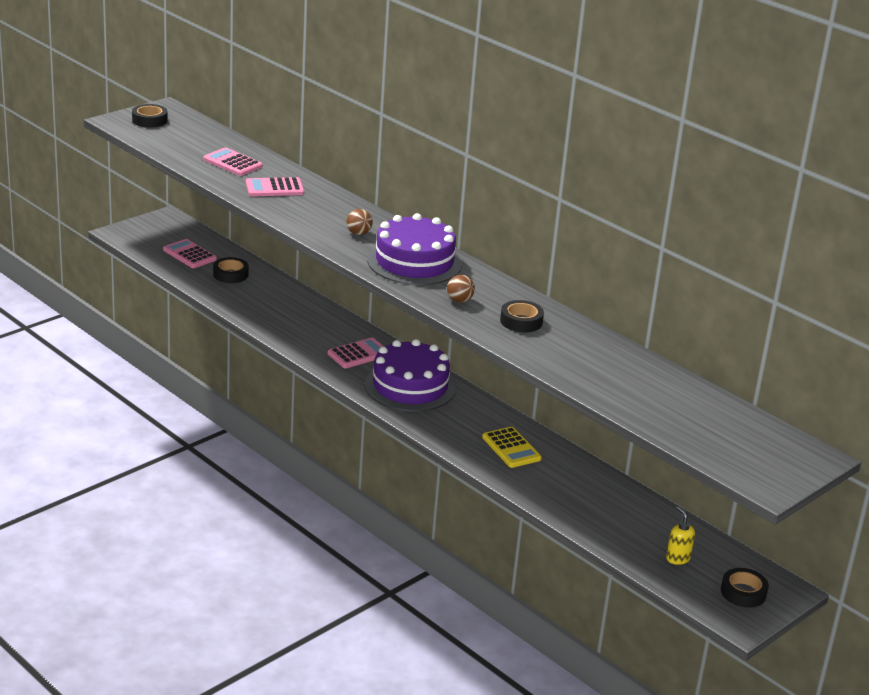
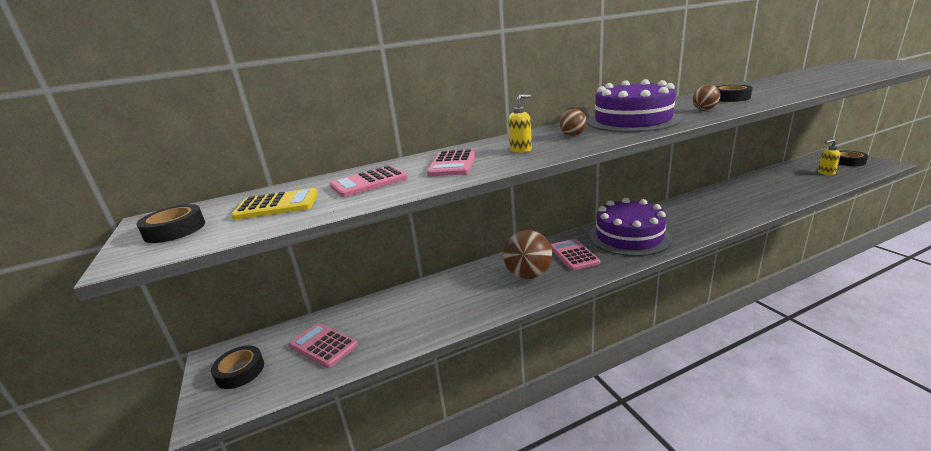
camera: 65 degrees left, 5 degrees down
pink calculator [163,239,217,268] -> pink calculator turned 60 degrees clockwise [289,323,358,368]
black tape [213,257,249,283] -> black tape moved to [211,346,264,389]
yellow calculator [482,427,542,468] -> yellow calculator moved to [231,188,318,220]
none -> brown ball [503,230,552,279]
none -> yellow soap dispenser [508,94,532,153]

